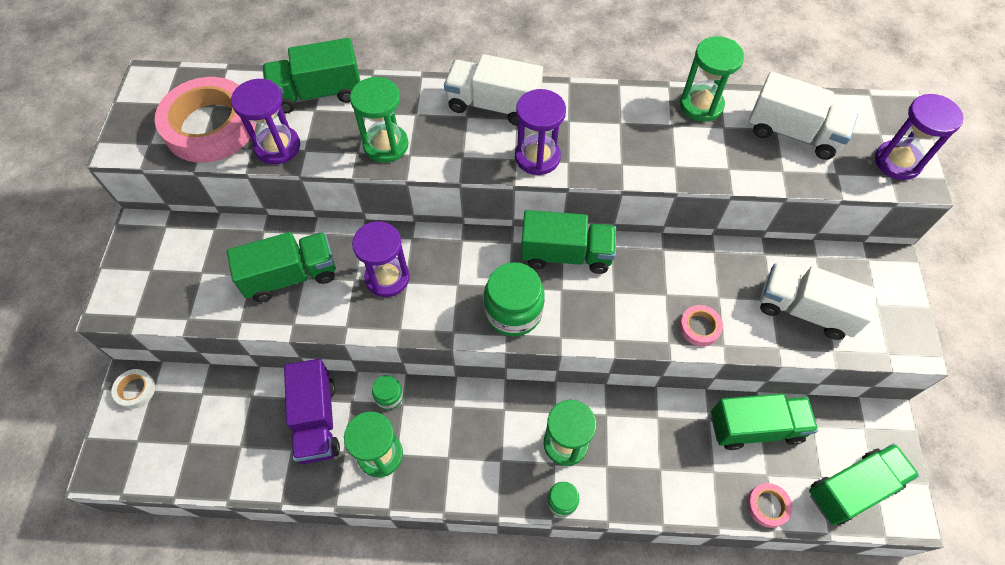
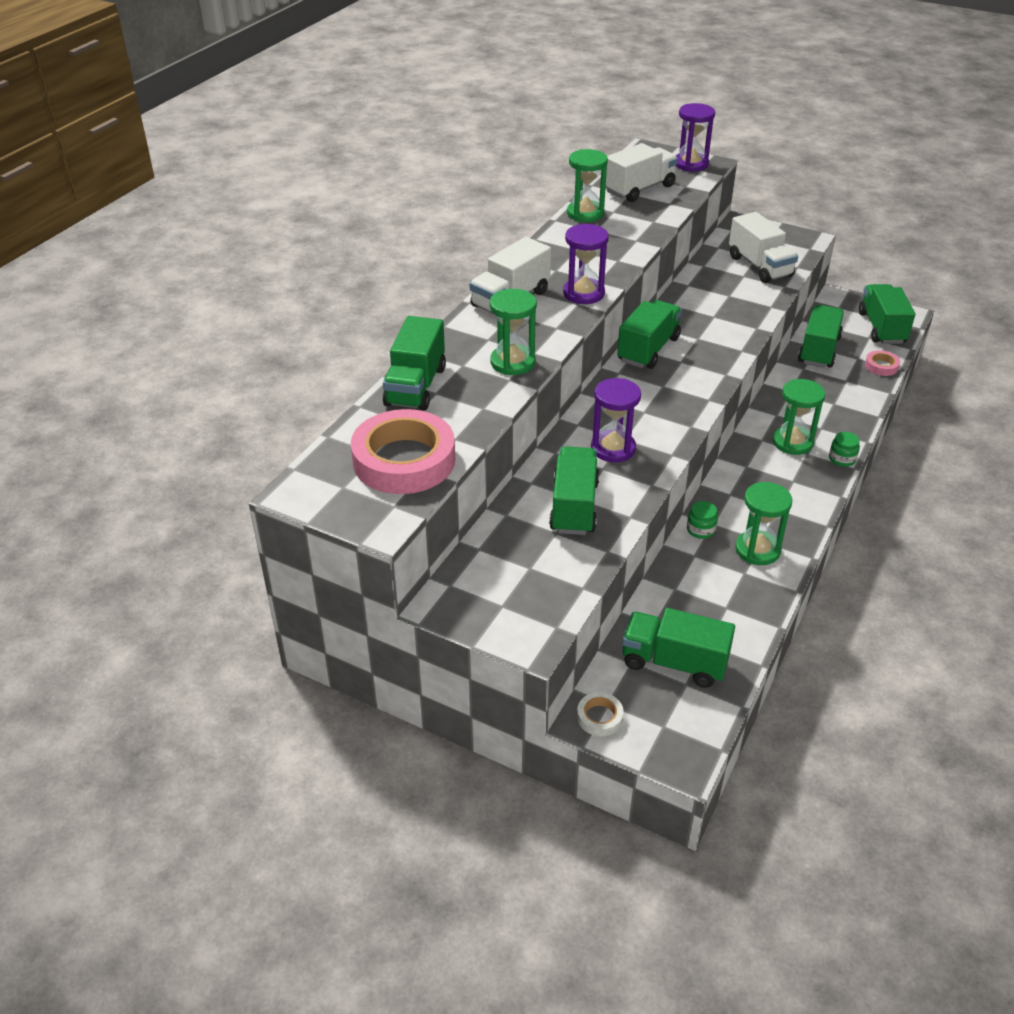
camera: 65 degrees left, 20 degrees down
purple hourglass [231,79,300,164] -> none
purple truck [284,359,340,464] -> none
green jar [484,262,545,336] -> none
pink tape [679,305,723,346] -> none
white truck [760,263,878,340] -> white truck turned 75 degrees counterclockwise [729,212,798,283]
none -> green truck [622,608,735,688]

